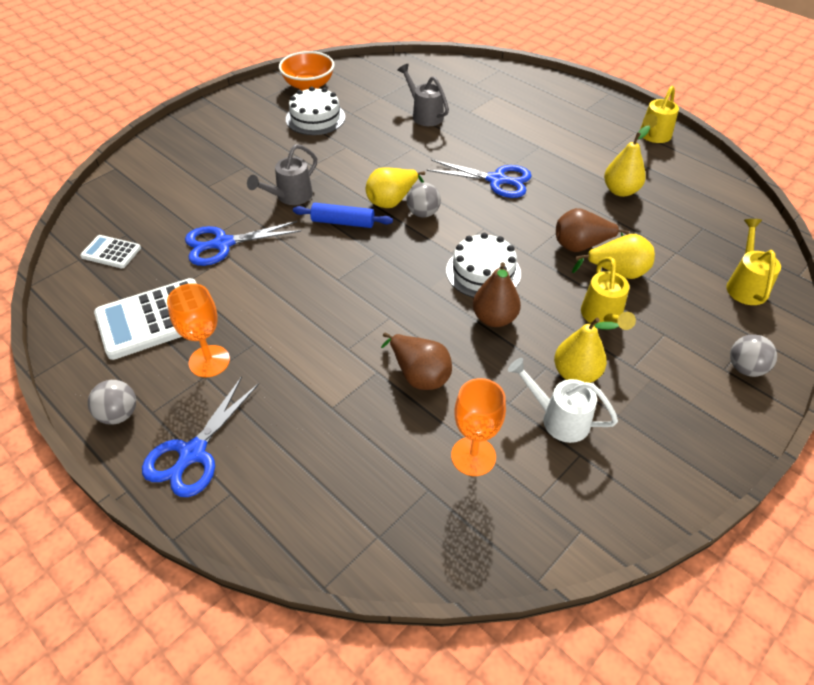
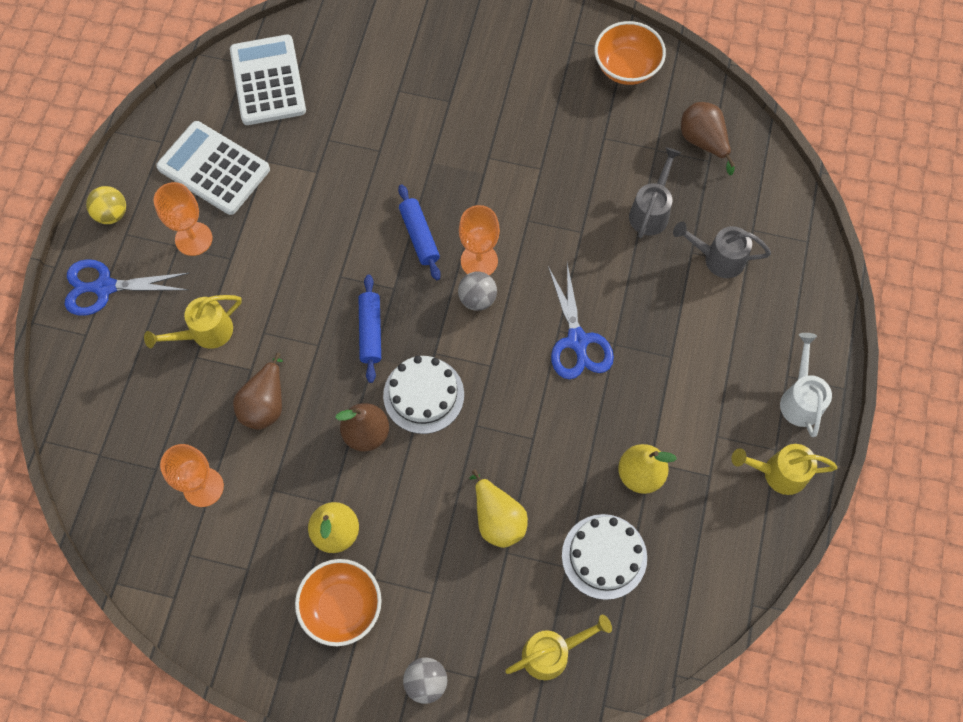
camera: 60 degrees right, 20 degrees up
white calculator [80,235,141,268] -> white calculator [230,35,306,125], size x1.89
grey ball [88,380,136,425] -> yellow ball [86,186,126,224]
blue scissors [185,221,301,266] -> none
grey watering can [247,144,317,205] -> grey watering can moved to [673,222,771,278]
white cake [286,87,345,135] -> white cake moved to [562,514,647,600]
yellow pear [365,167,425,208] -> orange goblet [459,205,500,275]
white watering can [508,358,618,443] -> white watering can moved to [780,333,832,437]
brown pear [556,208,629,252] -> brown pear moved to [681,102,735,175]
yellow watering can [581,257,636,330] -> yellow watering can moved to [144,295,242,349]
none -> orange bowl [295,559,382,646]
none -> blue rolling pin [359,274,381,383]

